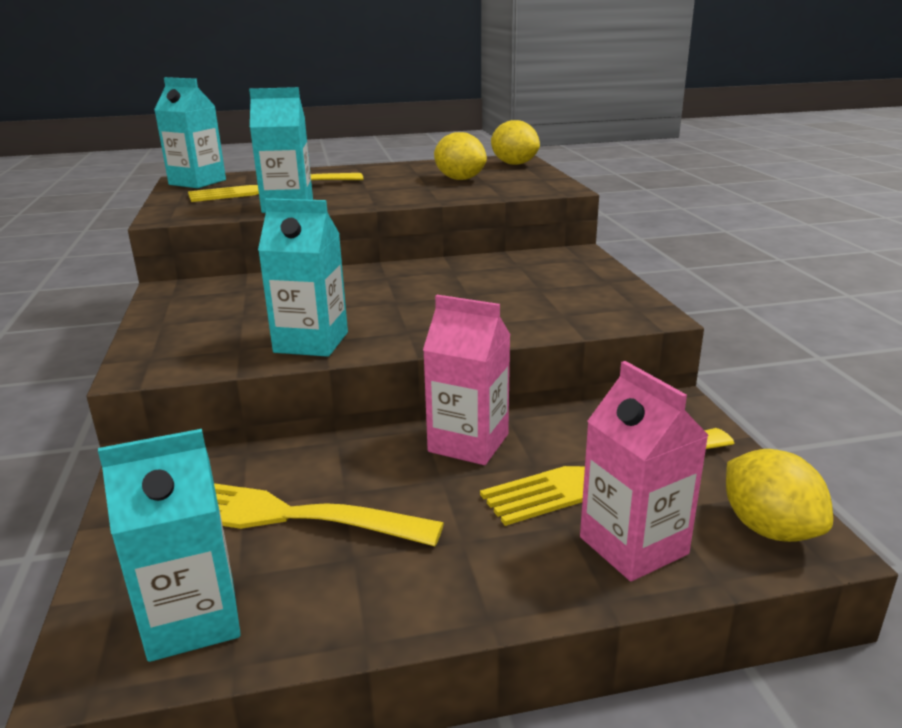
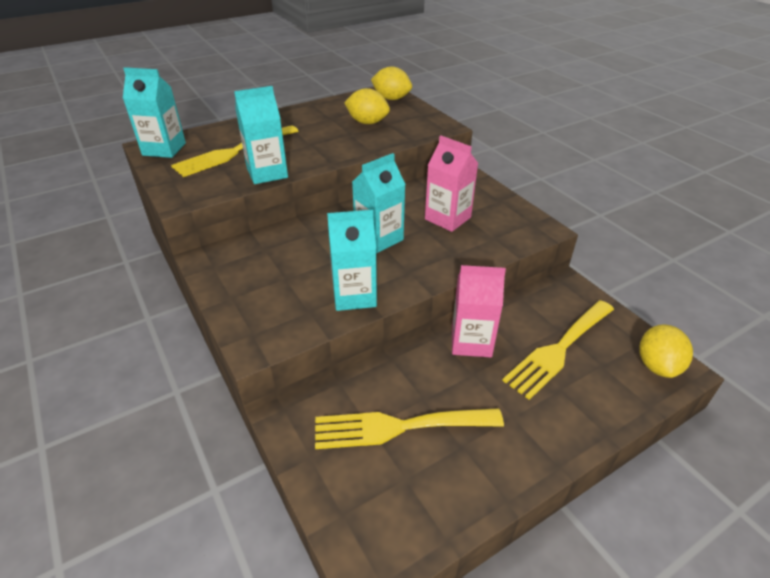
camera: 20 degrees left, 15 degrees up
turquoise carton [98,429,241,662] -> turquoise carton moved to [352,153,406,253]
pink carton [580,361,709,581] -> pink carton moved to [425,136,479,232]
yellow lemon [726,449,833,542] -> yellow lemon turned 60 degrees clockwise [639,324,693,378]

